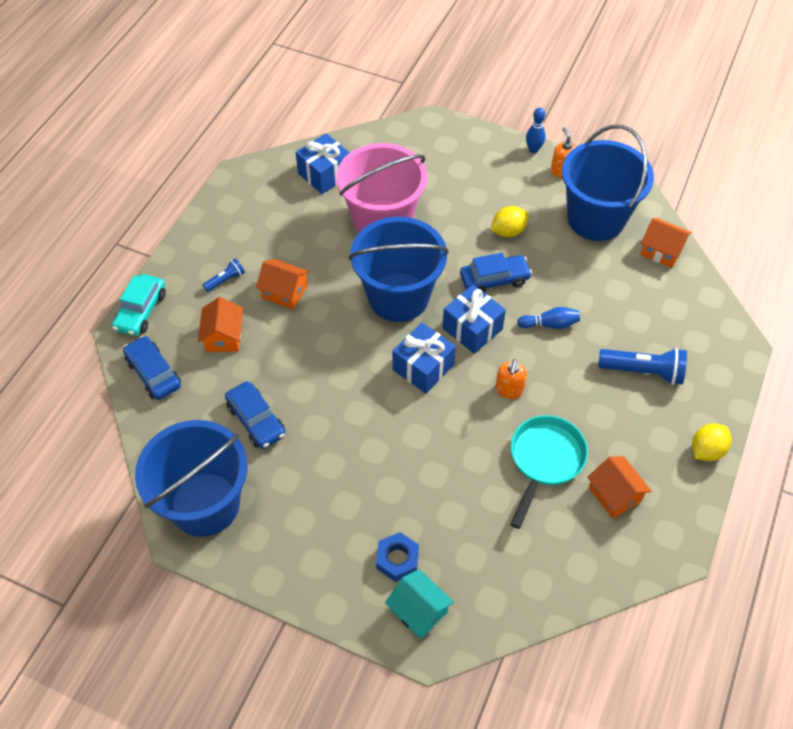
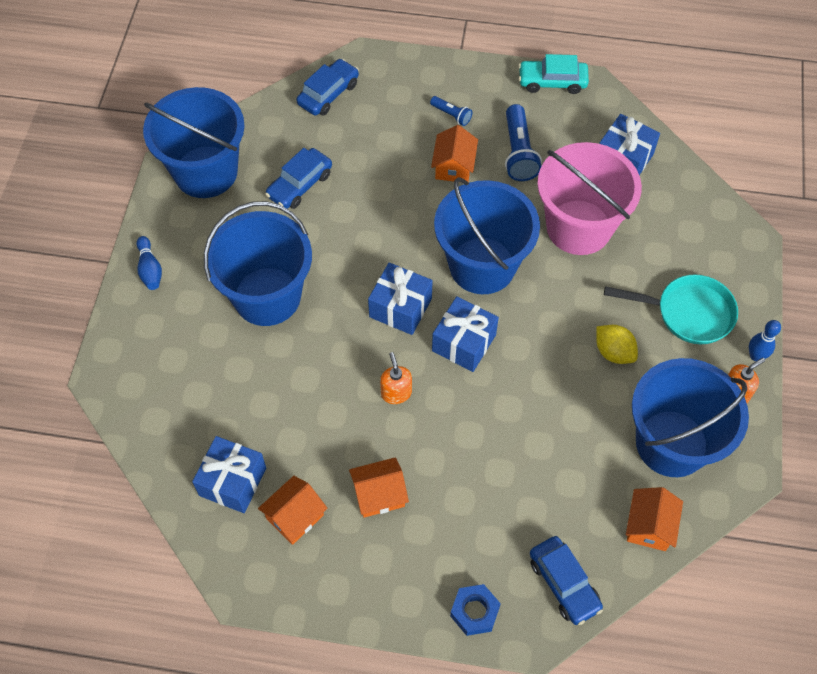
camera: 75 degrees right, 5 degrees up
turquoise car [112,274,166,336] -> turquoise car moved to [519,54,589,94]
orange house [198,297,243,352] -> orange house moved to [349,457,409,518]
blue nut [376,532,419,582] -> blue nut moved to [450,584,501,636]
turquoise house [385,569,454,639] -> none
blue car [460,253,532,293] -> blue car moved to [530,536,603,625]
orange soap dispenser [495,359,527,399] -> orange soap dispenser turned 75 degrees clockwise [380,352,412,404]
turquoise pan [510,415,588,529] -> turquoise pan moved to [604,274,738,344]
blue bowling pin [517,307,580,329] -> blue bowling pin moved to [137,236,162,290]
blue flashlight [598,348,687,385] -> blue flashlight moved to [505,104,542,181]
yellow lemon [692,424,731,461] -> none
none -> blue gift [192,436,266,513]
none -> blue bucket [204,201,312,326]

